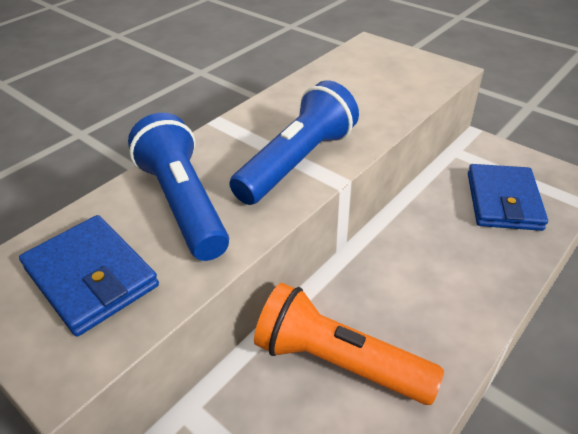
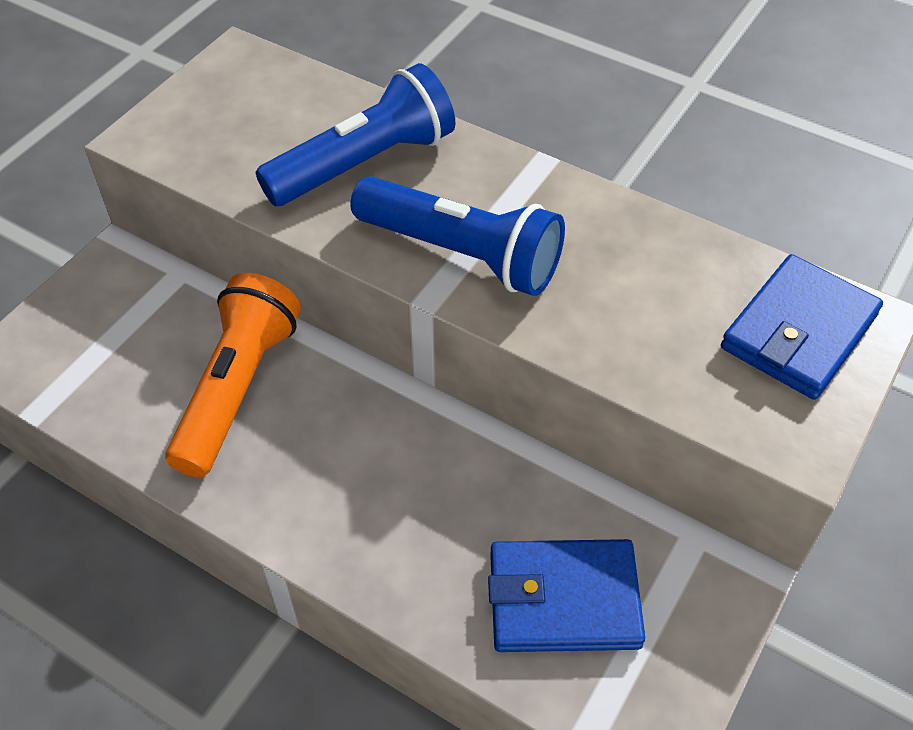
camera: 80 degrees right, 10 degrees up
blue wallet [19,215,159,336] -> blue wallet moved to [721,254,883,400]

